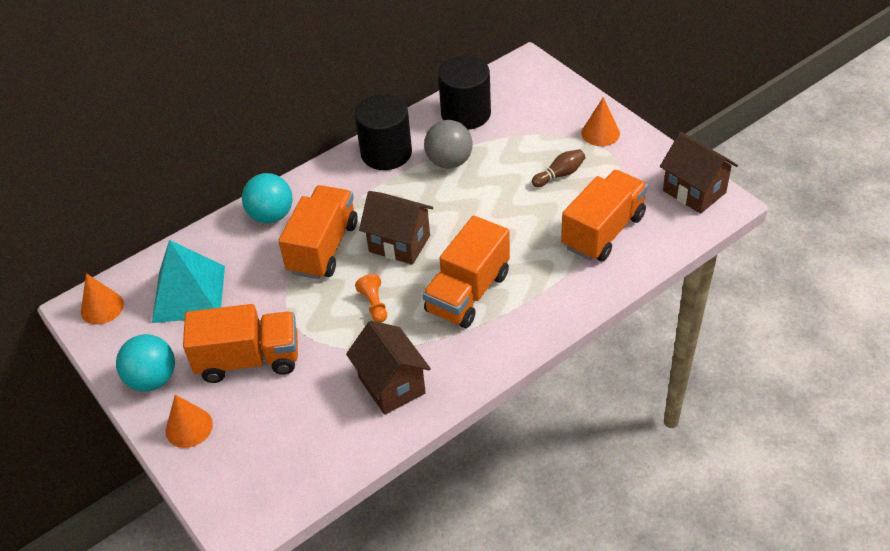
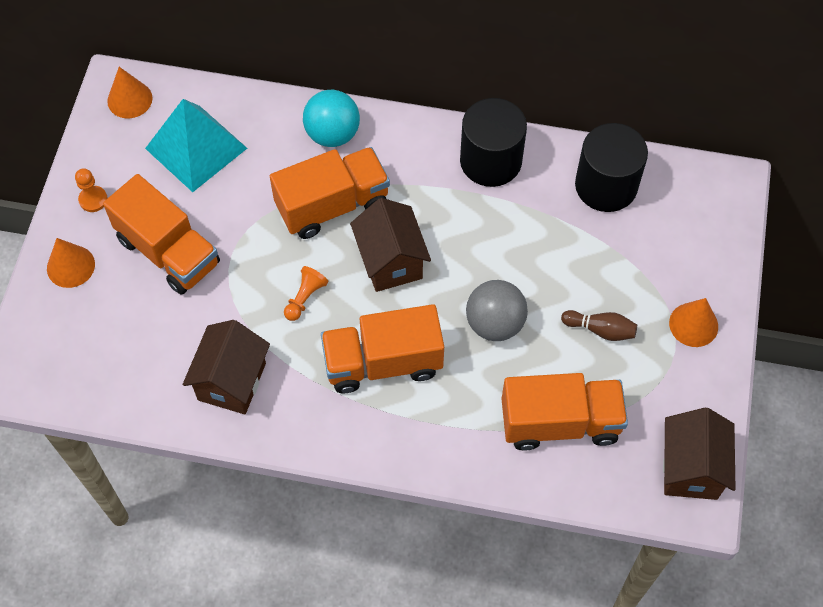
camera: 45 degrees right, 15 degrees up
turquoise ball [116,334,175,391] -> orange pawn [75,168,108,212]
grey ball [424,120,473,169] -> grey ball moved to [466,280,528,341]

